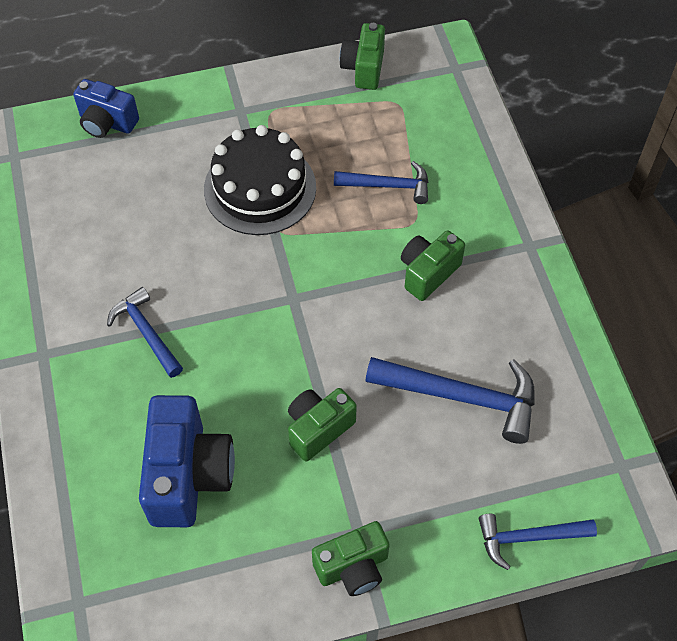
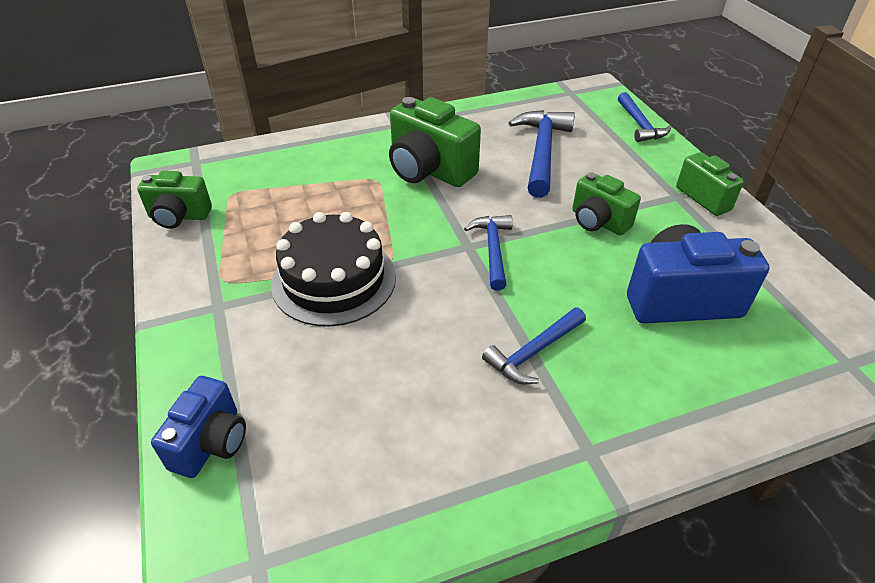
camera: 95 degrees left, 15 degrees down
blue hammer [334,161,428,204] -> blue hammer moved to [464,215,513,291]
green camera [401,230,465,301] -> green camera [389,97,481,187], size x1.61

